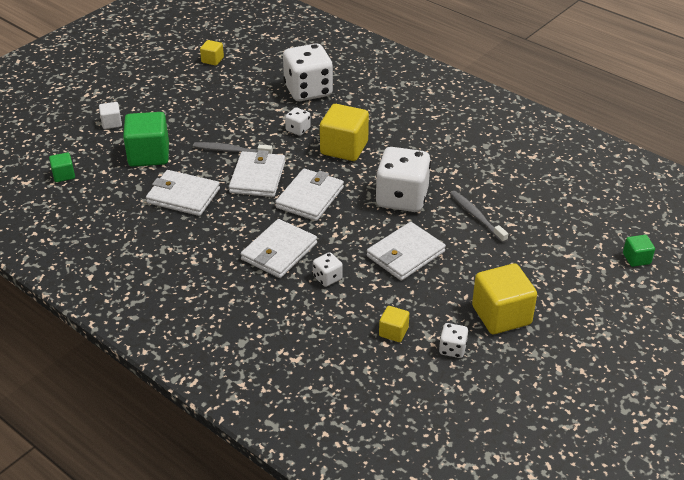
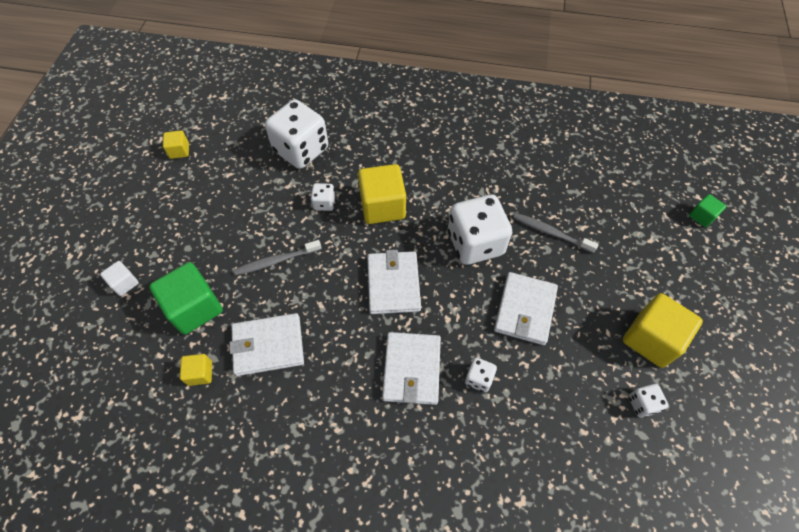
camera: 30 degrees left, 20 degrees up
green cube [49,152,75,182] -> none
white wallet [229,150,285,197] -> none
yellow cube [379,306,409,342] -> yellow cube moved to [180,354,212,386]

